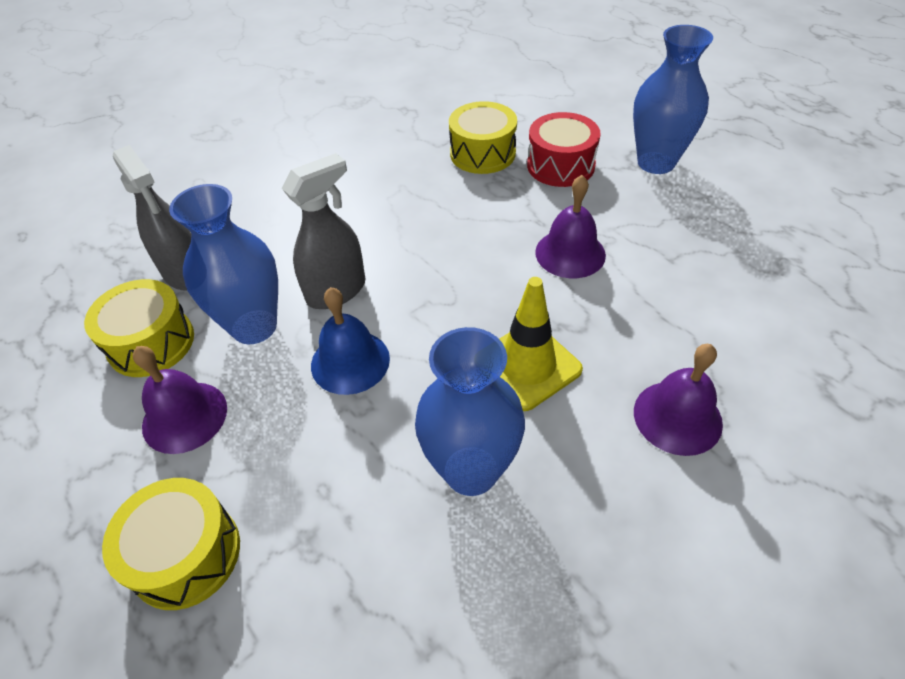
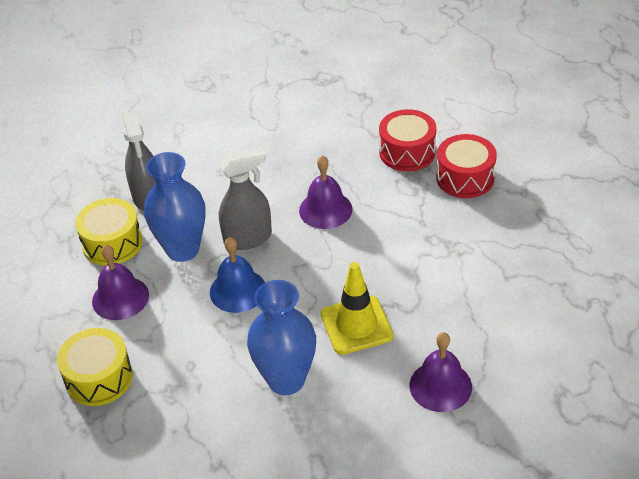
camera: 20 degrees right, 5 degrees down
yellow drum [449,101,517,174] -> red drum [379,109,437,171]
purple bell [535,175,606,278] -> purple bell moved to [299,155,352,229]
blue vase [633,25,713,174] -> none

